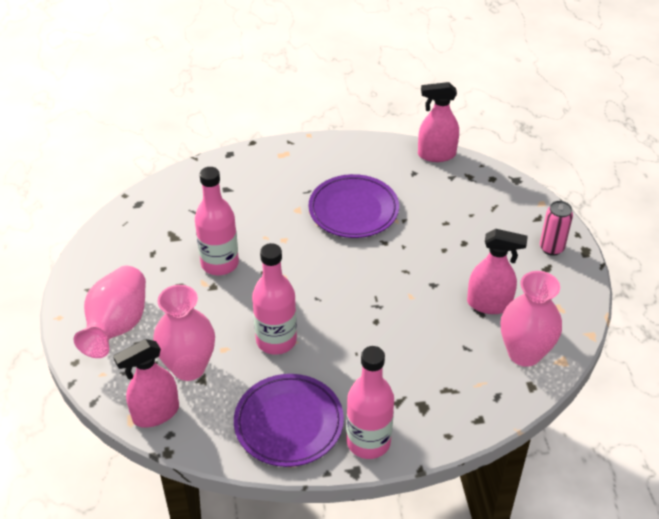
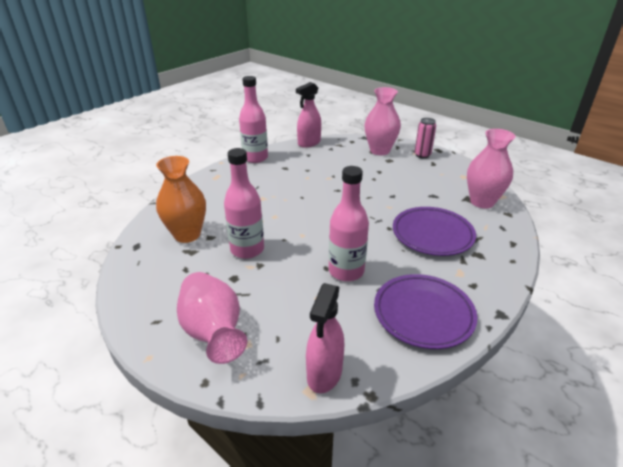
camera: 40 degrees left, 10 degrees down
pink vase [153,285,215,381] -> pink vase moved to [364,87,401,155]
purple plate [309,174,399,238] -> purple plate moved to [393,207,476,256]
pink bottle [346,346,394,459] -> pink bottle moved to [239,76,268,163]
pink spray bottle [467,229,528,314] -> none
none -> orange vase [156,156,206,243]

